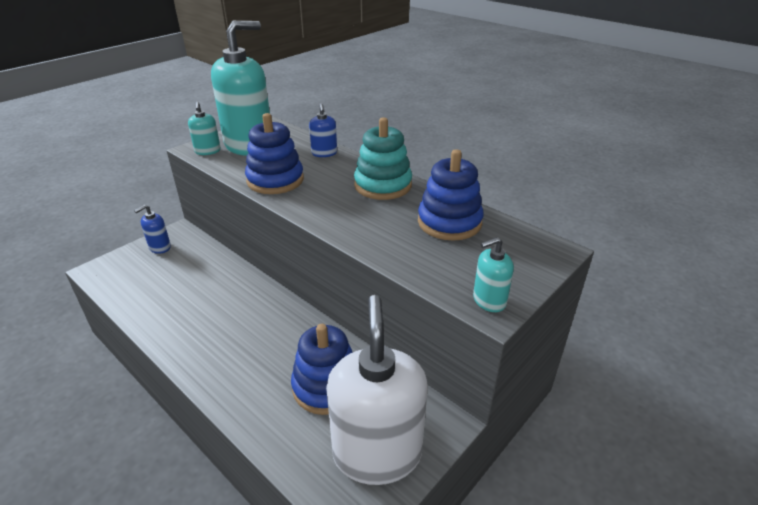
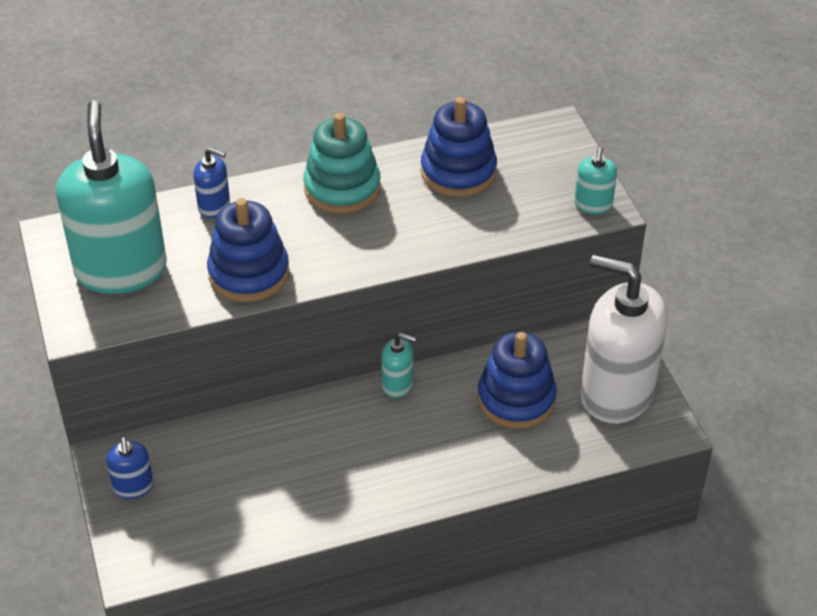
camera: 60 degrees left, 10 degrees up
turquoise soap dispenser [188,102,221,155] -> turquoise soap dispenser moved to [381,333,416,398]

